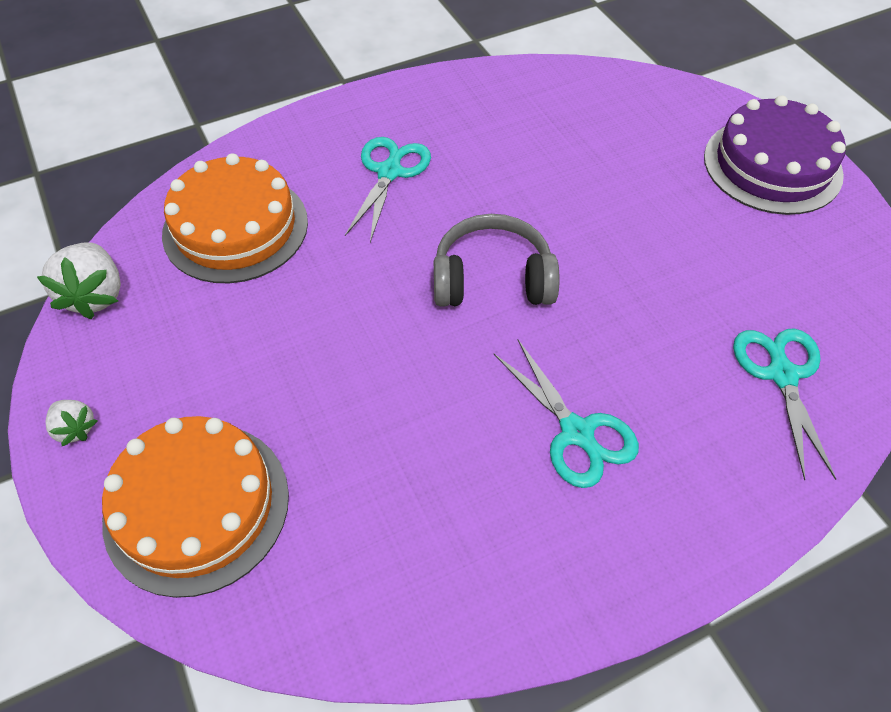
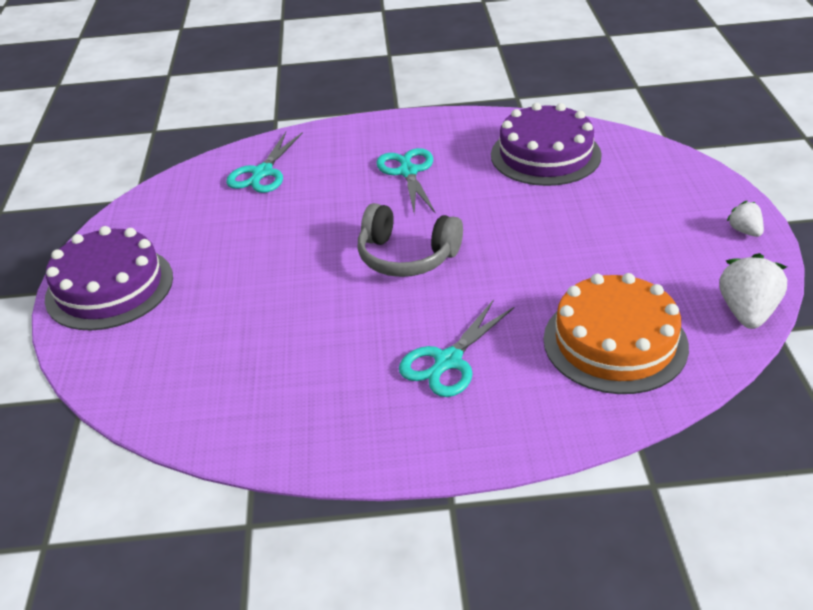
camera: 155 degrees left, 15 degrees down
orange cake [102,416,289,598] -> none
none -> purple cake [491,103,602,186]

